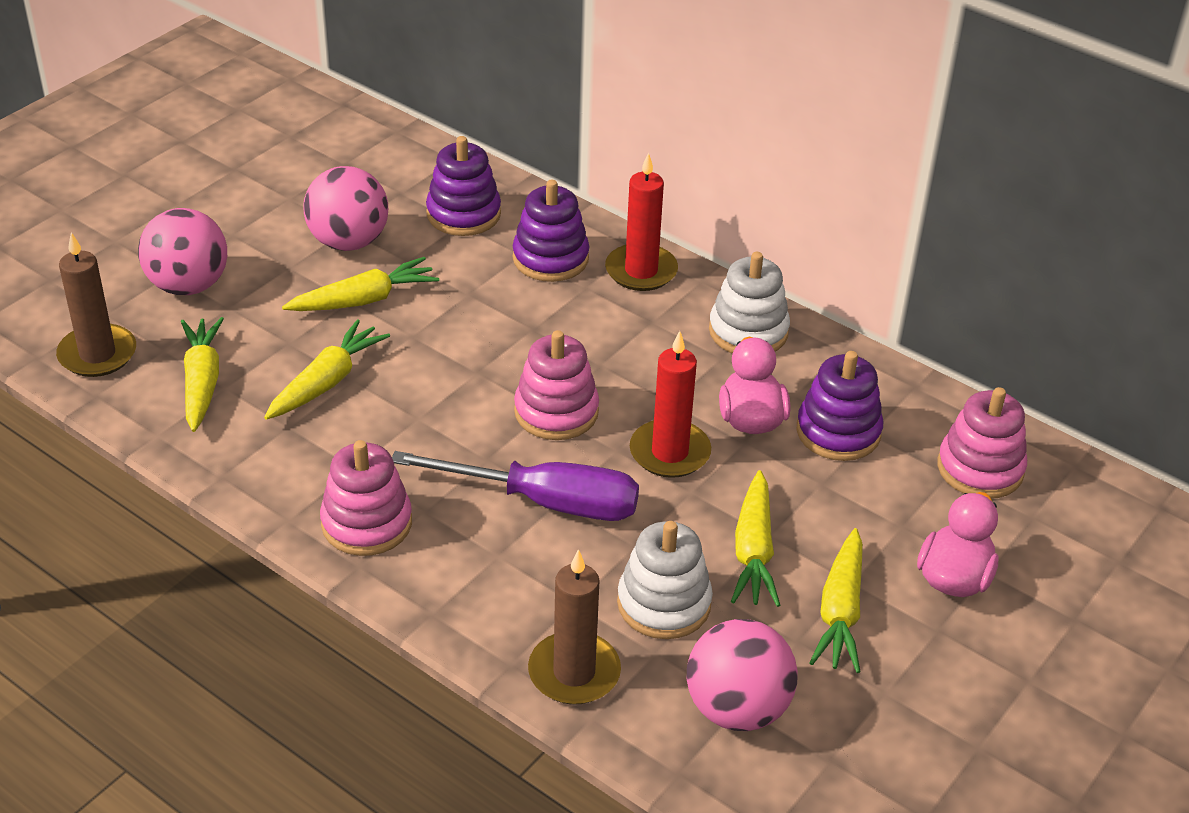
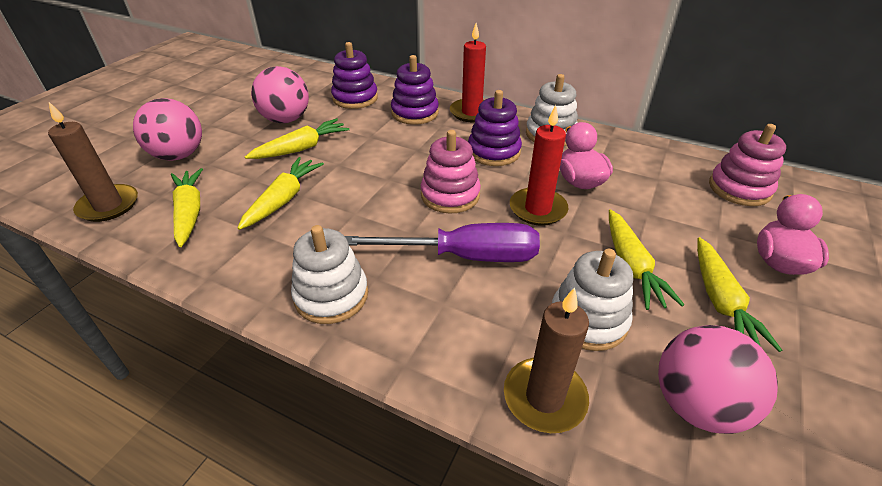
camera: 10 degrees left, 0 degrees up
pink stacking toy [320,440,412,556] -> white stacking toy [291,225,368,324]
purple stacking toy [797,351,883,461] -> purple stacking toy moved to [468,90,522,166]

